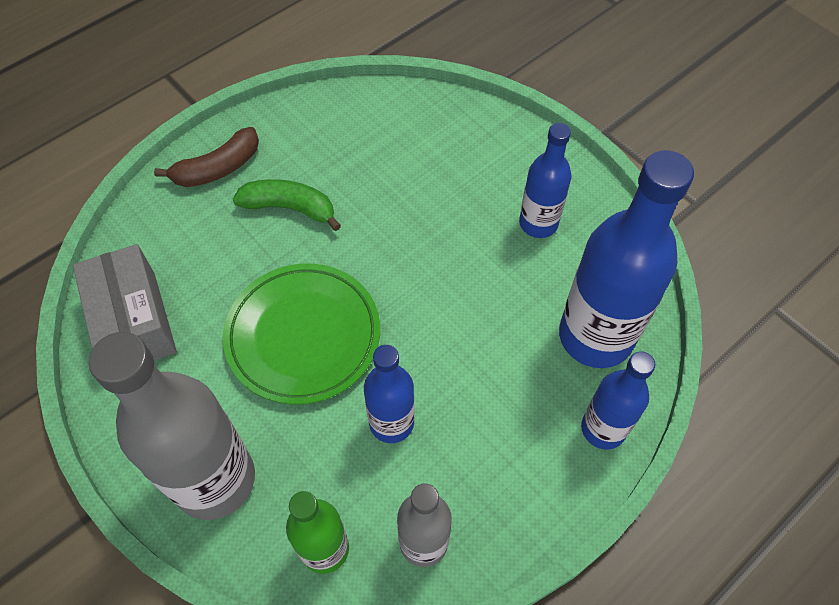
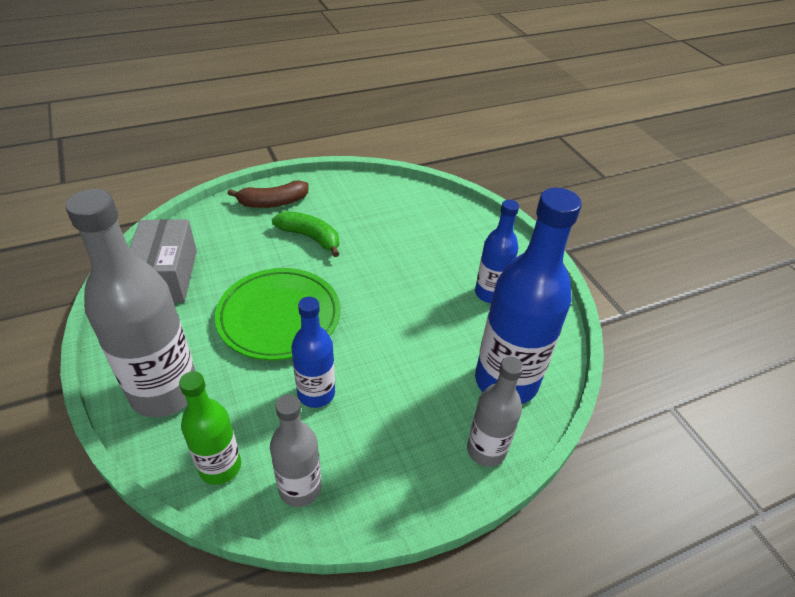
camera: 15 degrees right, 15 degrees down
blue bottle [581,352,655,449] -> grey bottle [467,356,523,467]

